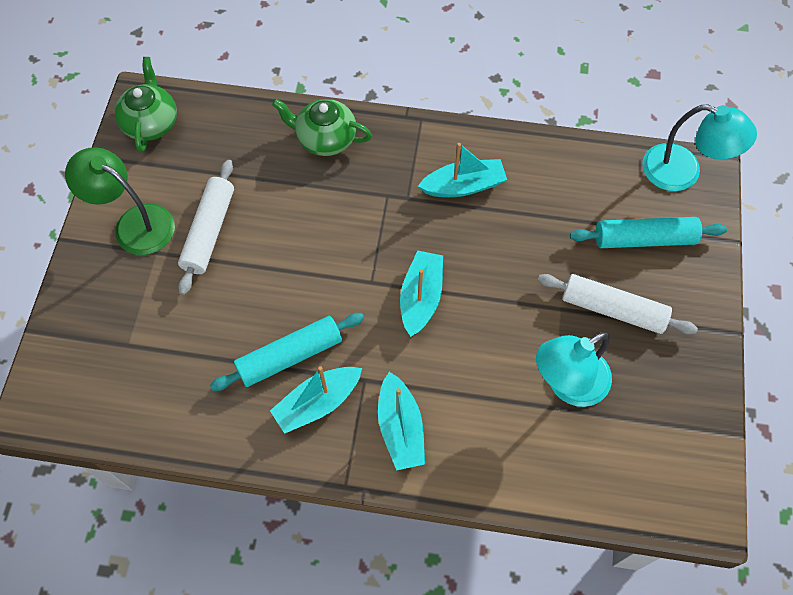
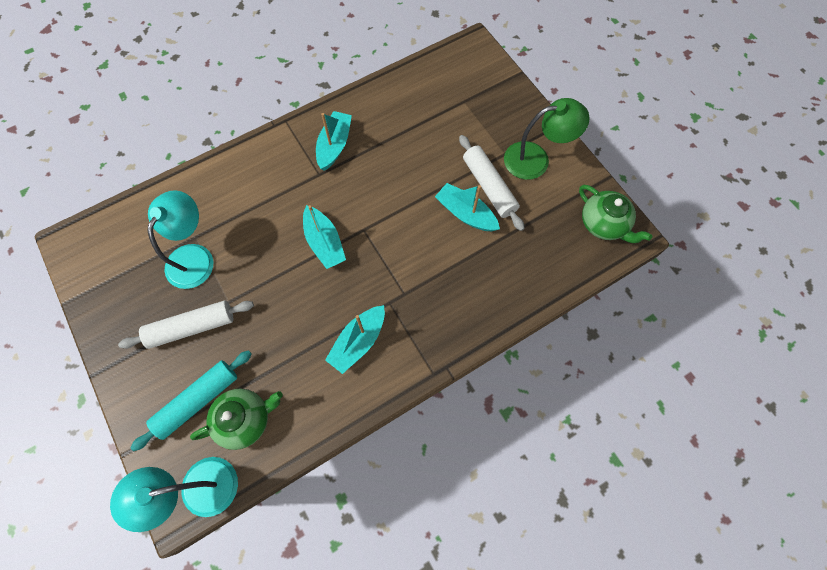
camera: 140 degrees right, 5 degrees up
turquoise rolling pin [210,313,364,391] -> none
green teapot [272,99,372,156] -> green teapot moved to [190,388,283,450]
turquoise boat [378,372,425,470] -> turquoise boat moved to [435,183,500,231]

